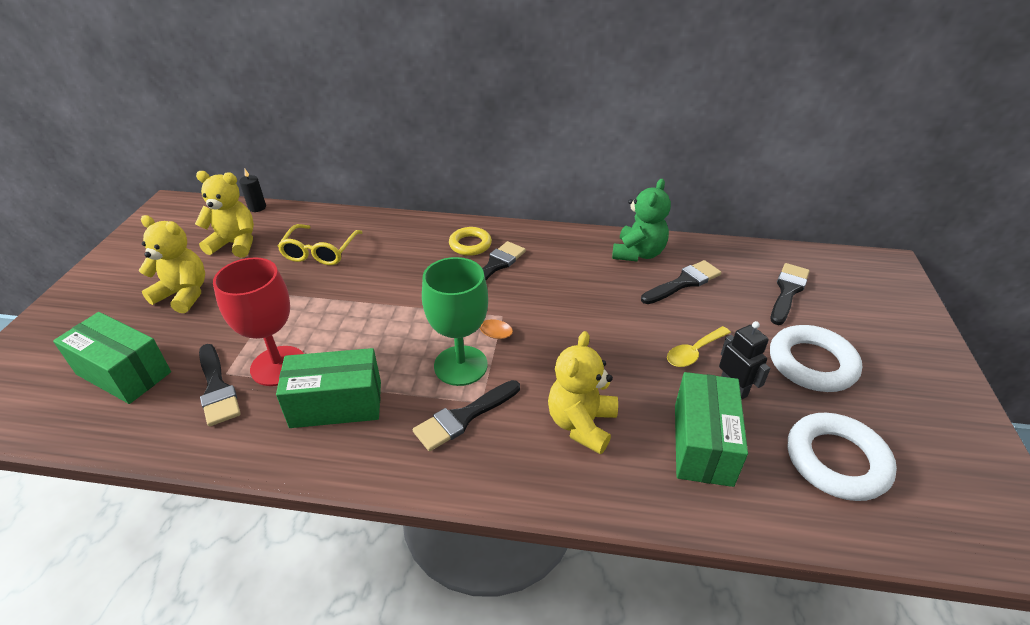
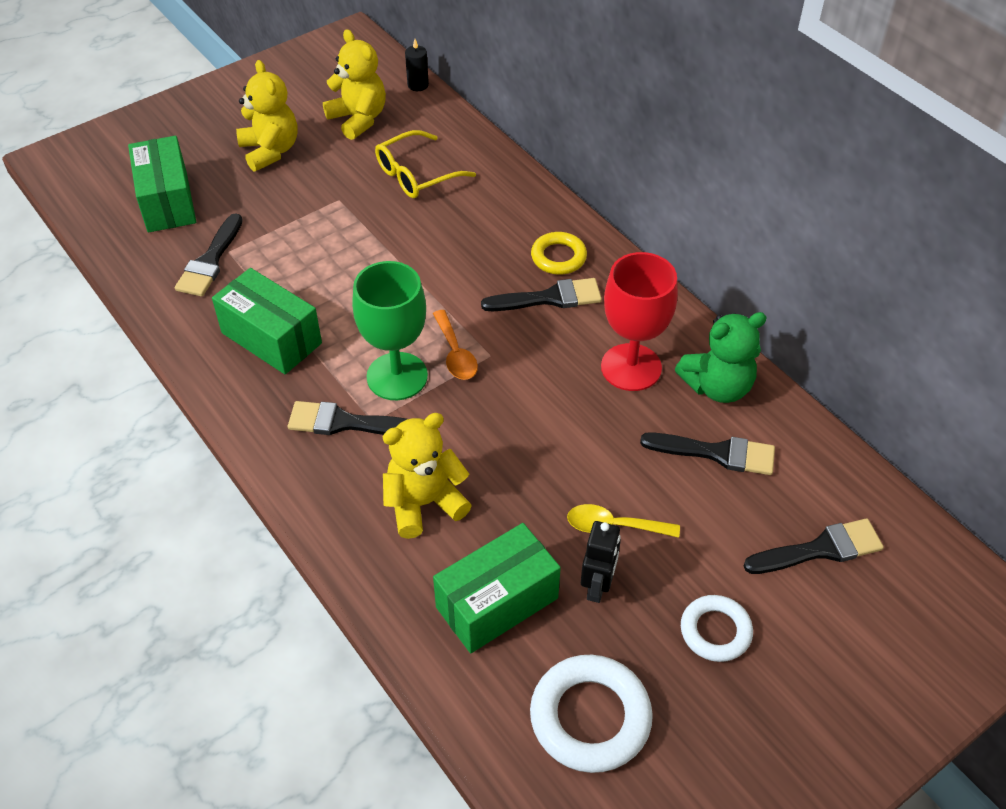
camera: 45 degrees right, 10 degrees up
red goblet [213,257,304,386] -> red goblet moved to [601,252,678,391]
white ring [770,325,862,392] -> white ring [681,595,753,662], size x0.62

